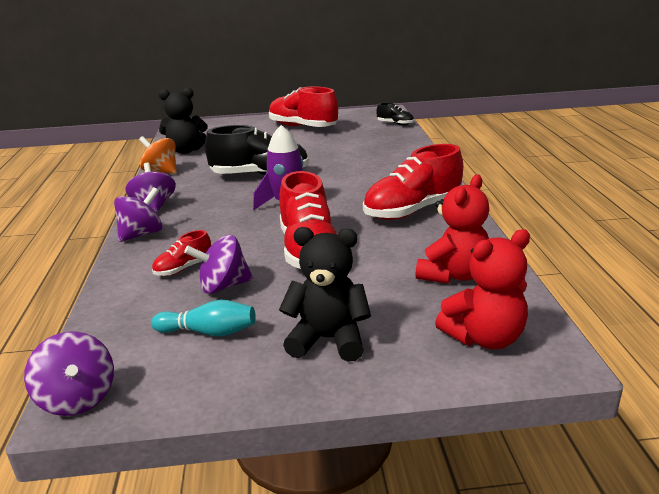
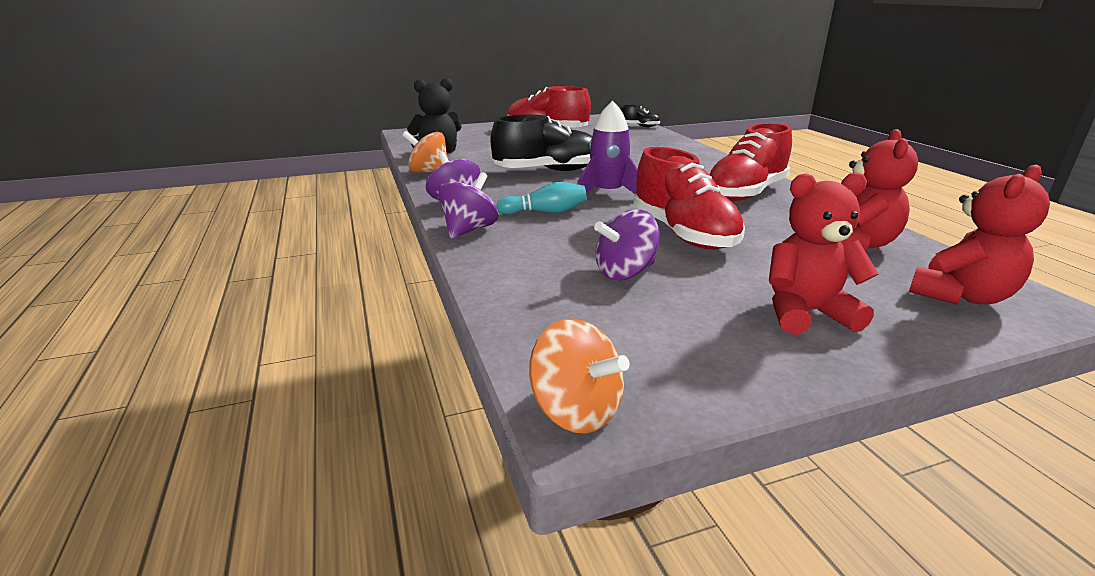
camera: 15 degrees left, 0 degrees up
purple spinning top [24,332,114,416] -> orange spinning top [529,318,629,434]
turquoise bowling pin [151,300,256,336] -> turquoise bowling pin moved to [496,182,587,215]
red shoe [152,230,211,276] -> none
black teddy bear [279,227,371,362] -> red teddy bear [769,172,878,335]

